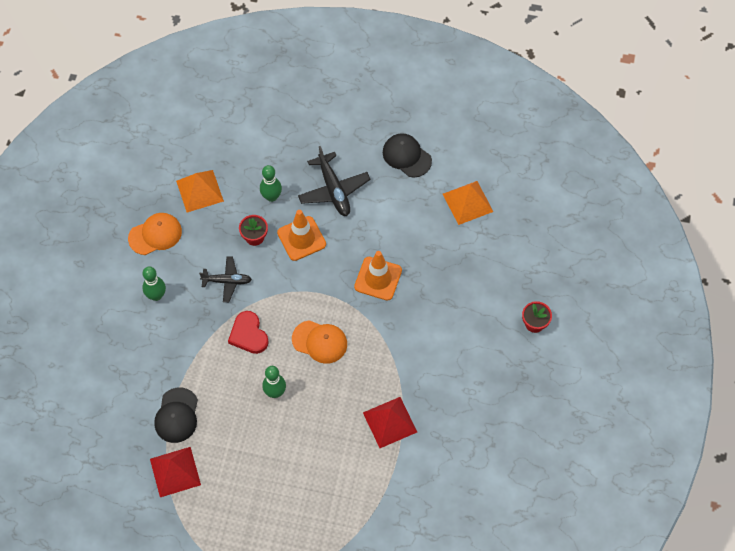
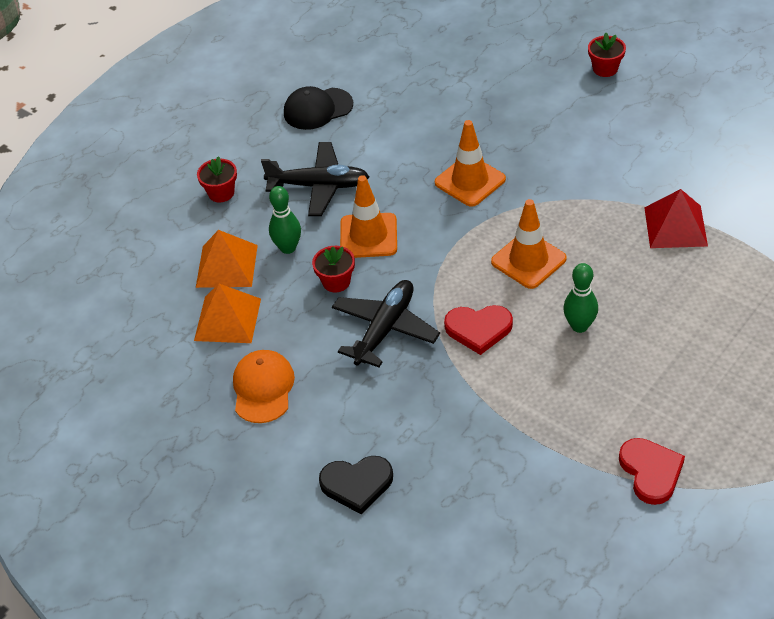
camera: 60 degrees left, 15 degrees down
green bowling pin [143,266,166,301] -> none
red pyramid [150,447,201,497] -> red heart [619,438,685,505]
black cap [154,387,198,443] -> none
black plane [199,256,252,302] -> black plane [332,280,440,367], size x1.52
orange cap [292,320,347,364] -> orange traffic cone [491,199,567,289]
orange pyramid [443,181,493,225] -> orange pyramid moved to [196,230,258,288]
none -> red flower pot [197,156,237,202]
none -> black heart [319,456,393,515]

